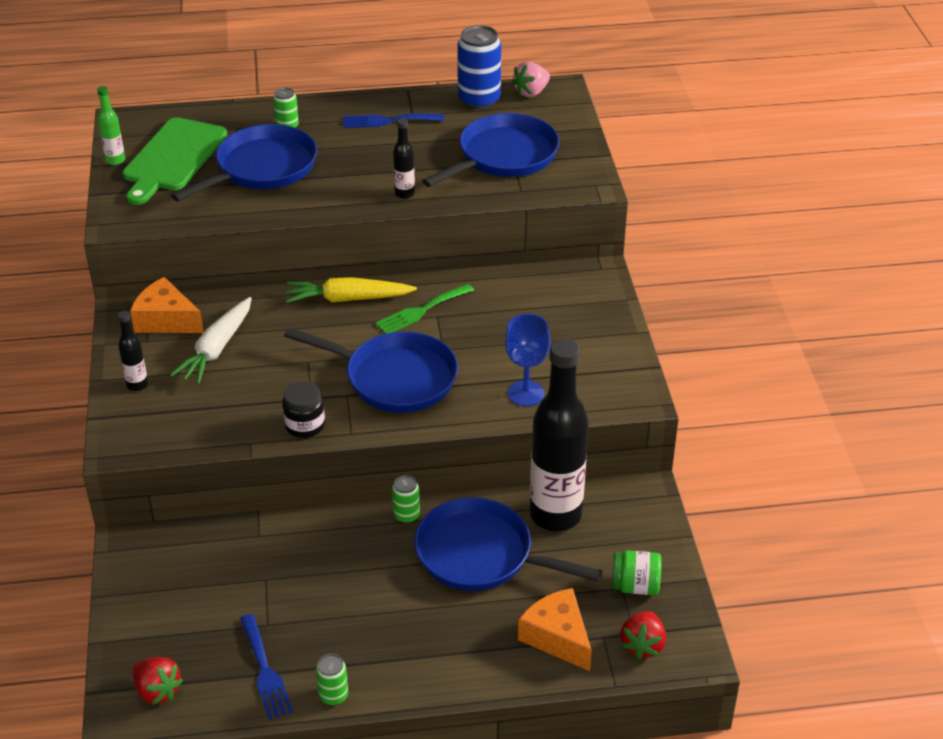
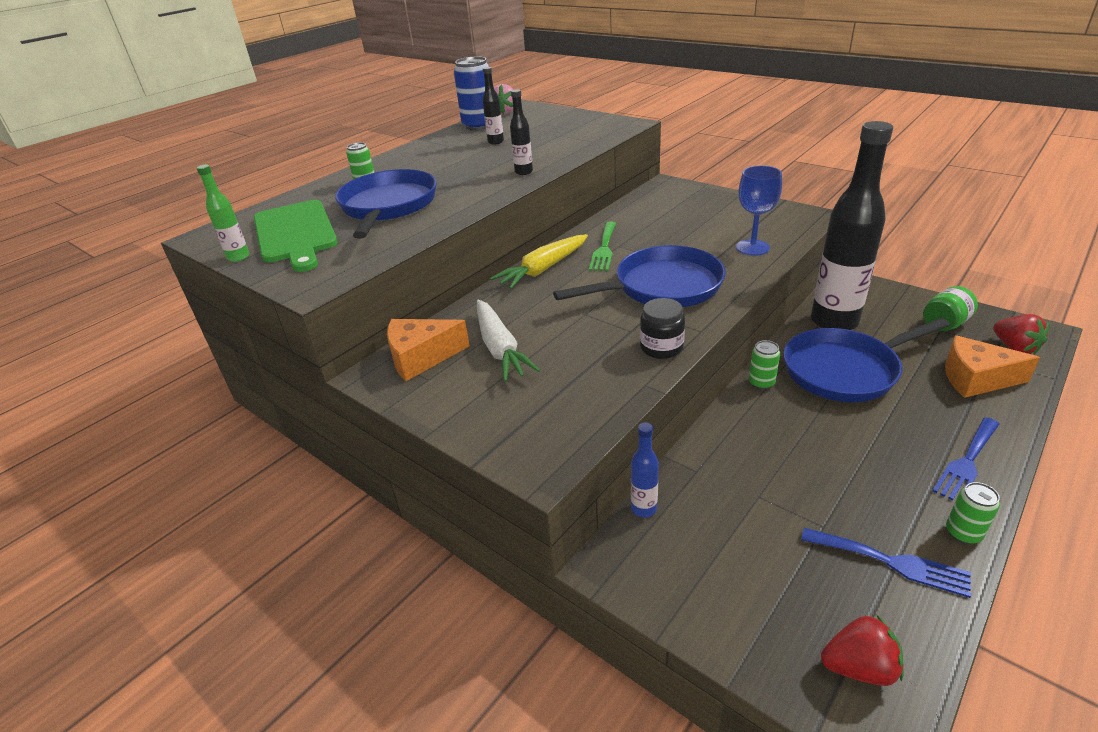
camera: 40 degrees left, 5 degrees down
black bottle [118,311,148,391] -> black bottle moved to [482,67,504,145]
blue fork [343,113,444,128] -> blue fork moved to [933,417,999,500]
blue pan [422,113,559,187] -> none
none -> blue bottle [631,422,659,518]

